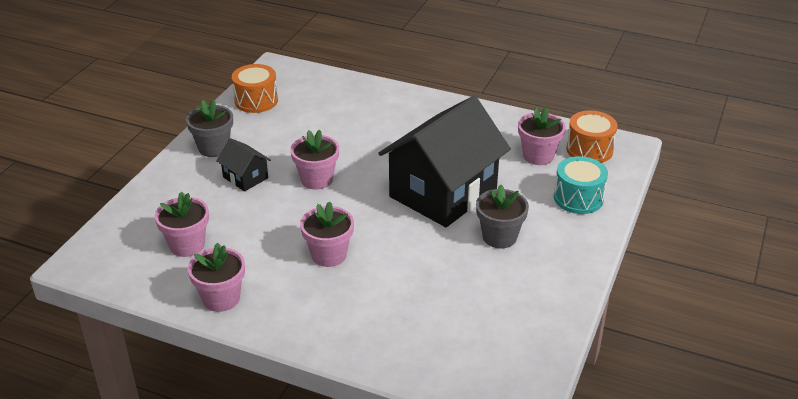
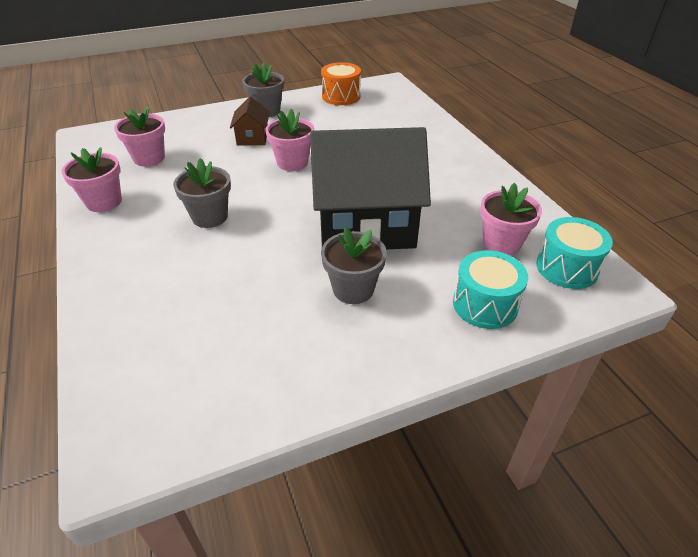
camera: 45 degrees right, 5 degrees up
black house [216,138,271,192] -> brown house [230,96,270,145]
pink flower pot [300,201,354,267] -> grey flower pot [173,158,231,228]
orange drum [566,111,617,163] -> turquoise drum [536,217,613,289]

